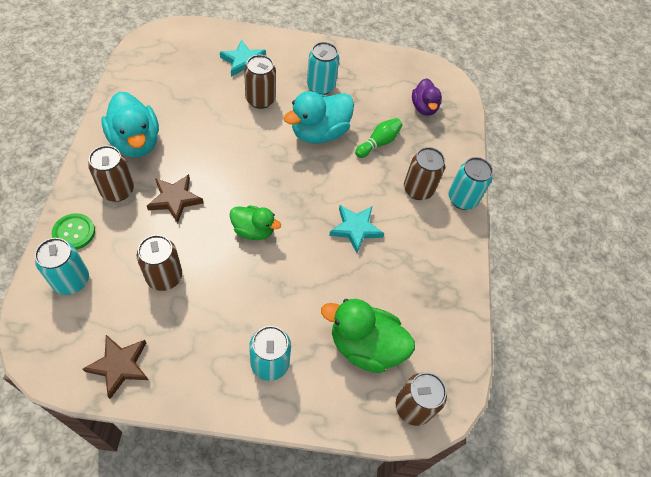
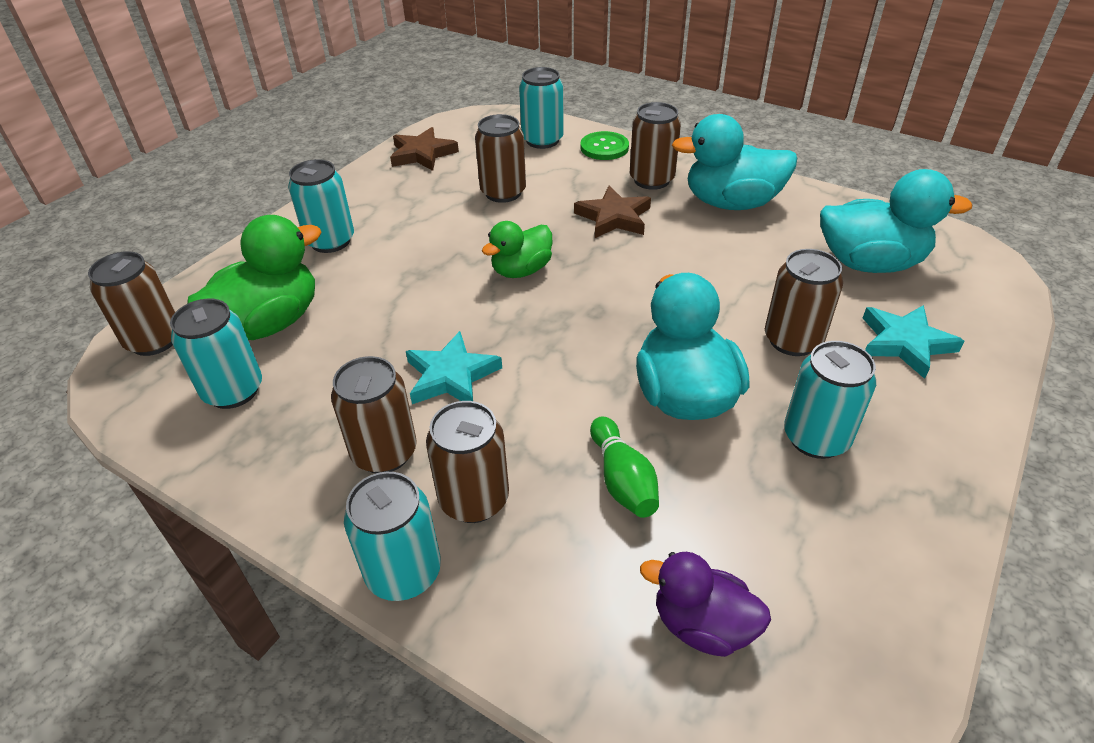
camera: 125 degrees right, 15 degrees down
none -> turquoise can [170,299,262,409]
none -> brown can [331,356,417,473]
none -> turquoise duck [820,169,972,273]

